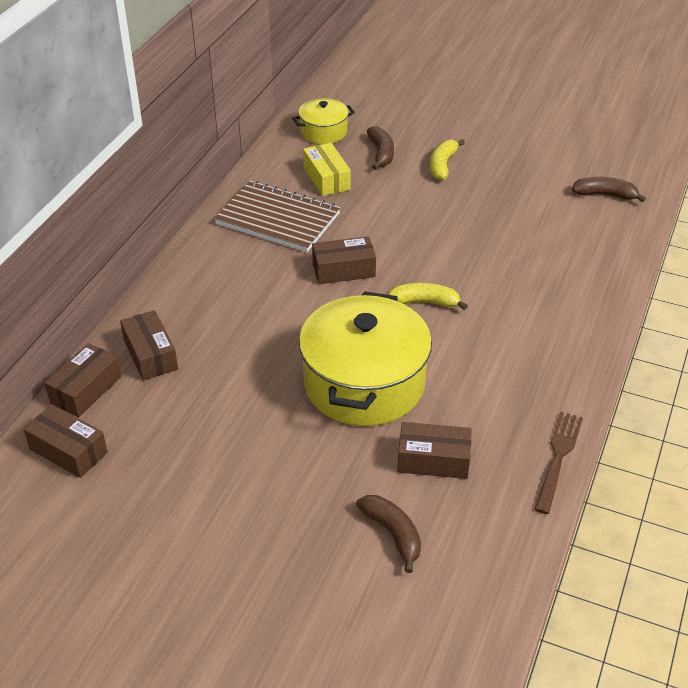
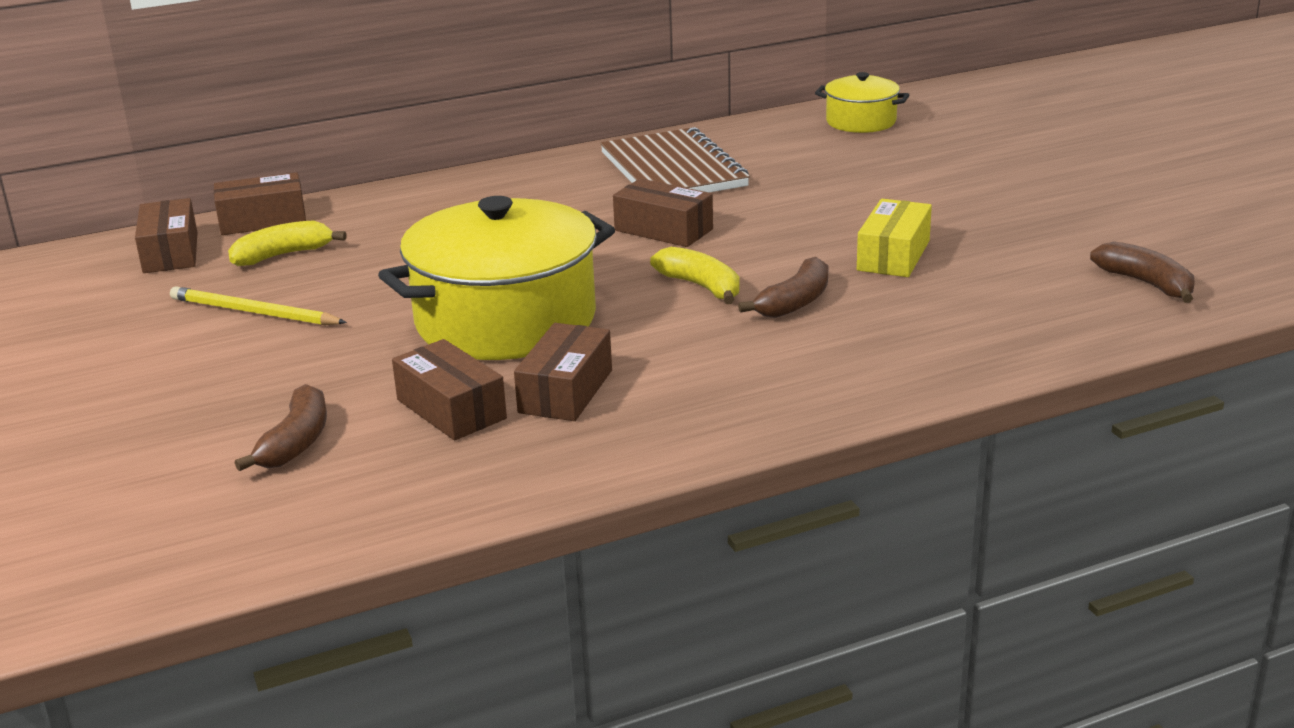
camera: 45 degrees right, 15 degrees down
brown box [120,310,178,381] -> brown box moved to [514,323,612,421]
yellow box [303,143,351,196] -> yellow box moved to [857,199,932,277]
brown banana [367,126,394,170] -> brown banana moved to [738,257,828,318]
yellow banana [430,139,465,181] -> yellow banana moved to [228,220,347,266]
brown fork [534,412,583,514] -> none
none -> yellow pencil [170,286,347,325]

